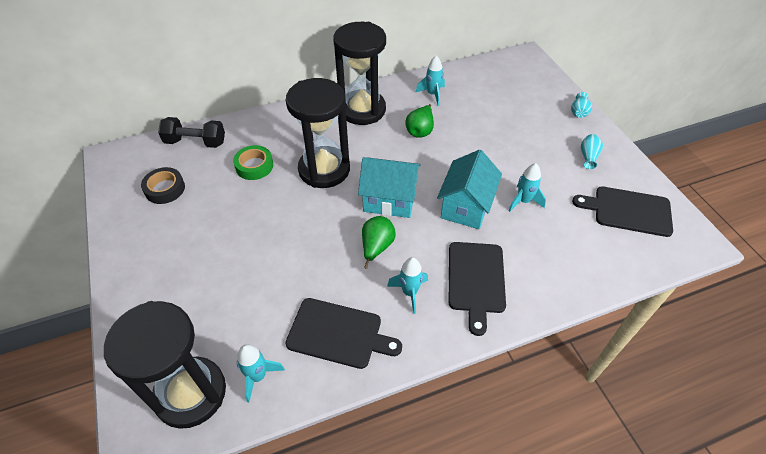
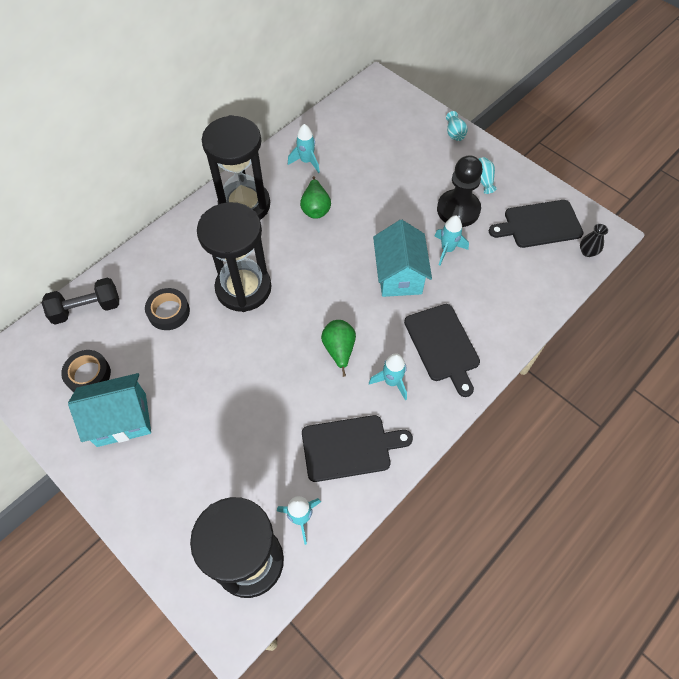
camera: 25 degrees left, 10 degrees up
green tape [233,145,273,180] -> black tape [145,288,190,330]
turquoise house [358,157,421,218] -> turquoise house moved to [68,373,151,447]
none -> black pawn [437,155,483,227]
none -> black vase [580,224,608,257]

